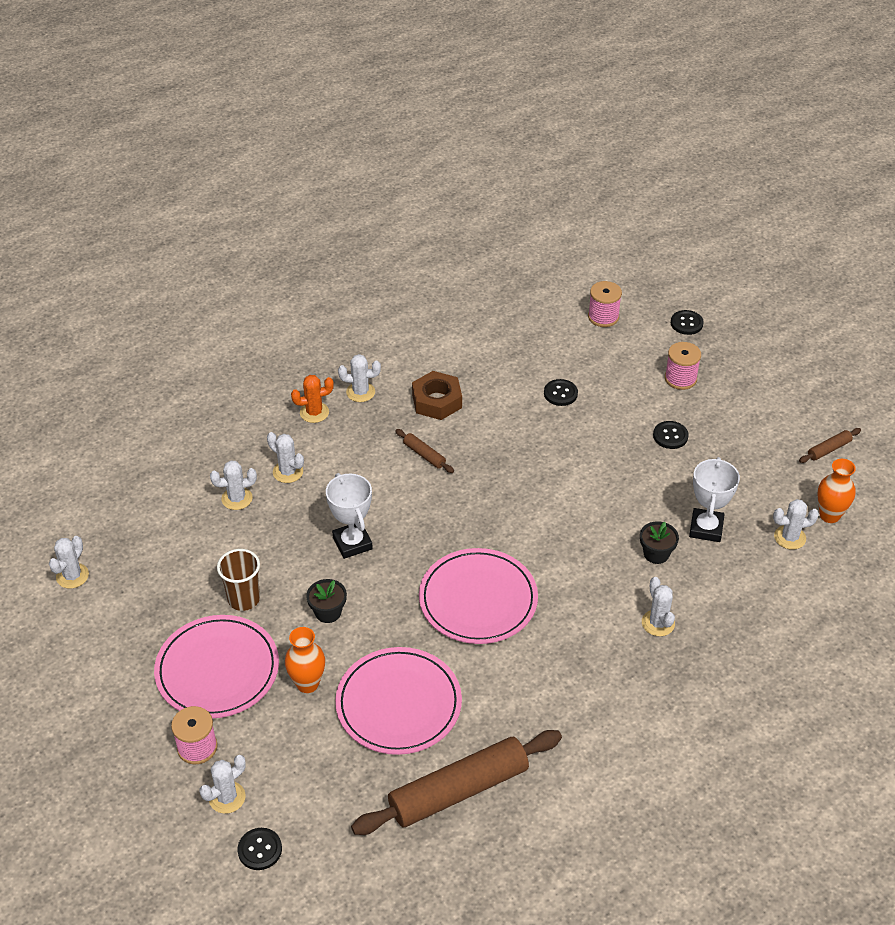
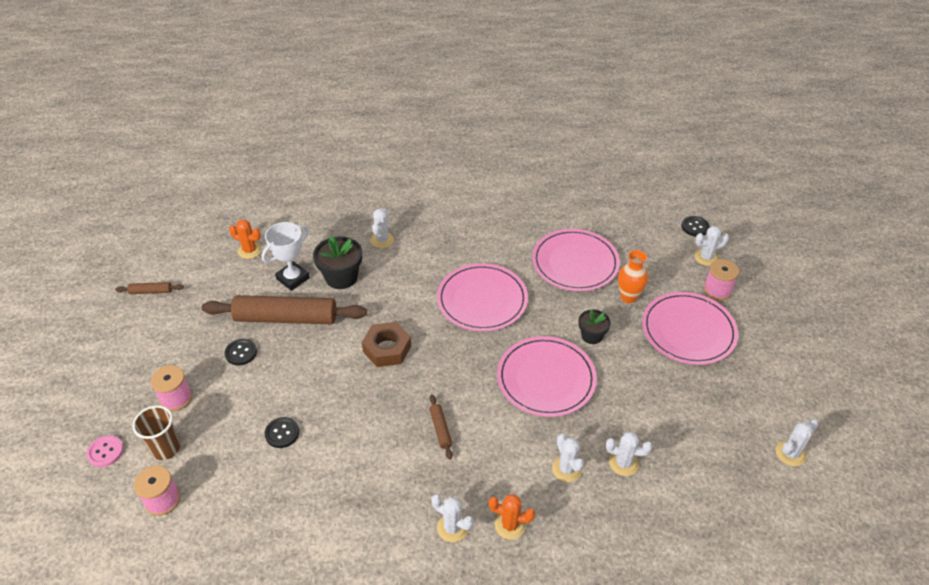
camera: 150 degrees left, 0 degrees up
brown cup [217,549,260,611] -> brown cup moved to [132,405,181,460]
white trophy [326,473,373,559] -> pink plate [497,336,597,417]
brown rolling pin [351,730,562,835] -> brown rolling pin moved to [202,295,367,324]
brown nut [412,371,462,420] -> brown nut moved to [362,322,411,367]
black flower pot [640,521,679,564] -> black flower pot [313,235,362,289], size x1.62
black button [671,310,704,335] -> pink button [86,435,124,467]
white cactus [773,499,819,550] -> orange cactus [229,219,262,259]
orange vase [818,459,856,523] -> none

